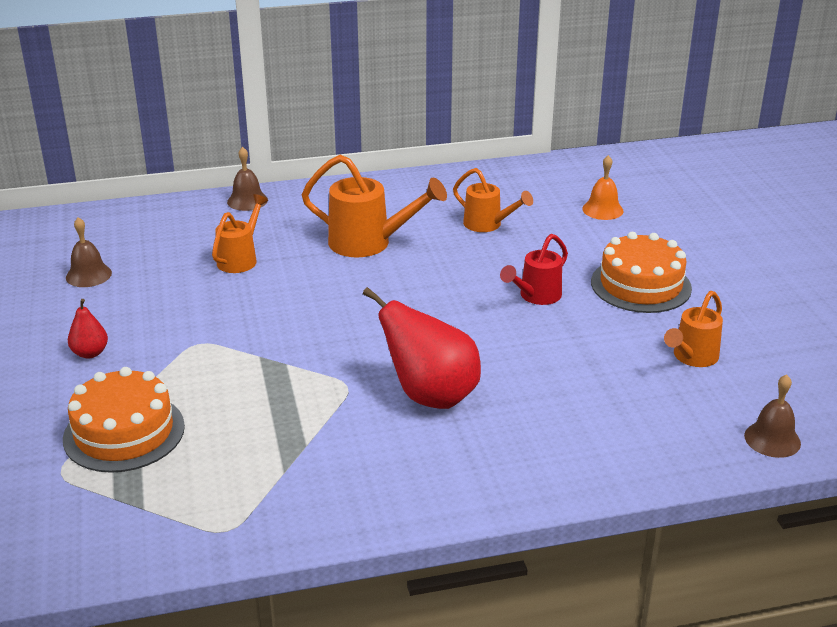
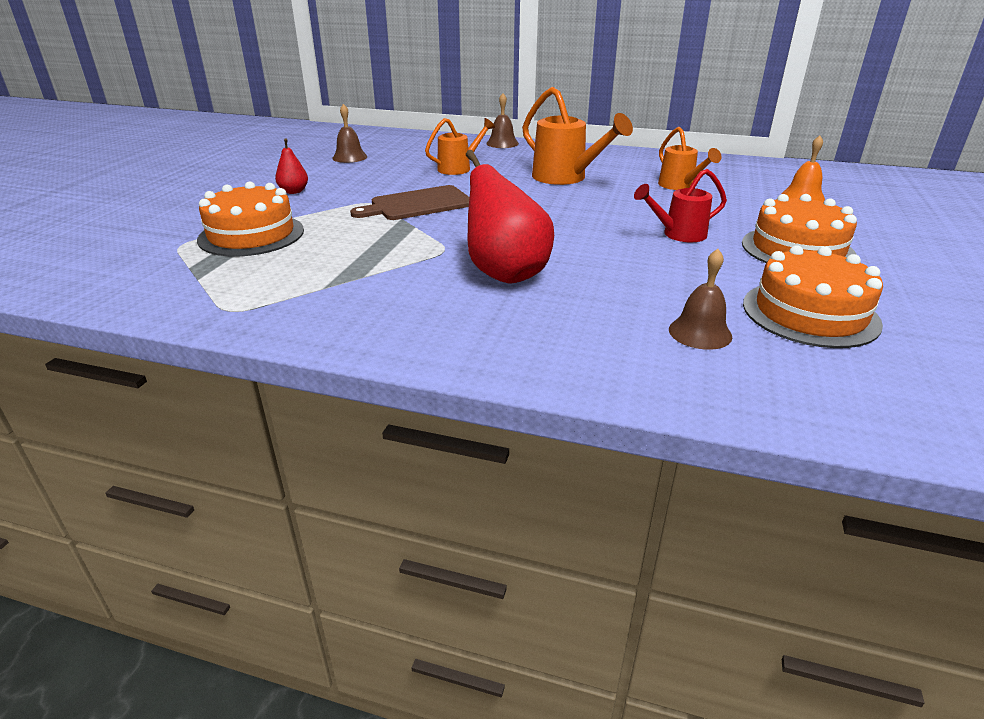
camera: 30 degrees right, 0 degrees up
orange watering can [664,291,723,367] -> orange cake [743,245,883,348]
brown bell [744,374,801,458] -> brown bell moved to [669,249,732,350]
none -> brown cutting board [350,185,470,220]

